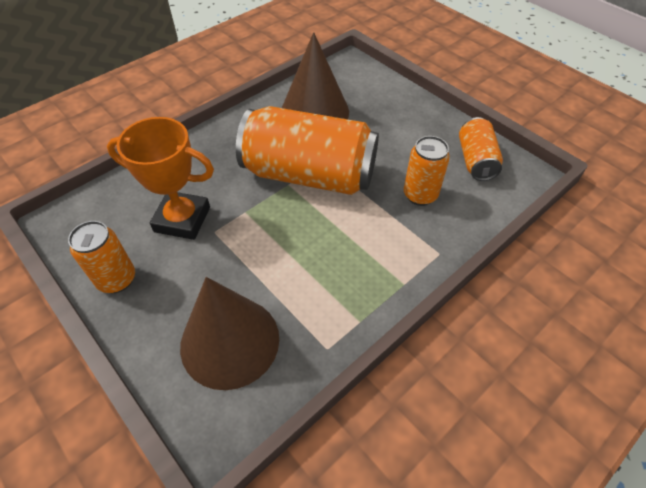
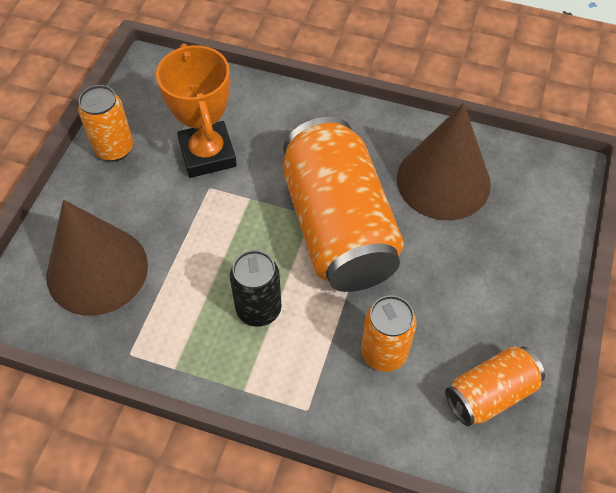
camera: 60 degrees right, 5 degrees up
none -> black can [230,250,281,327]

